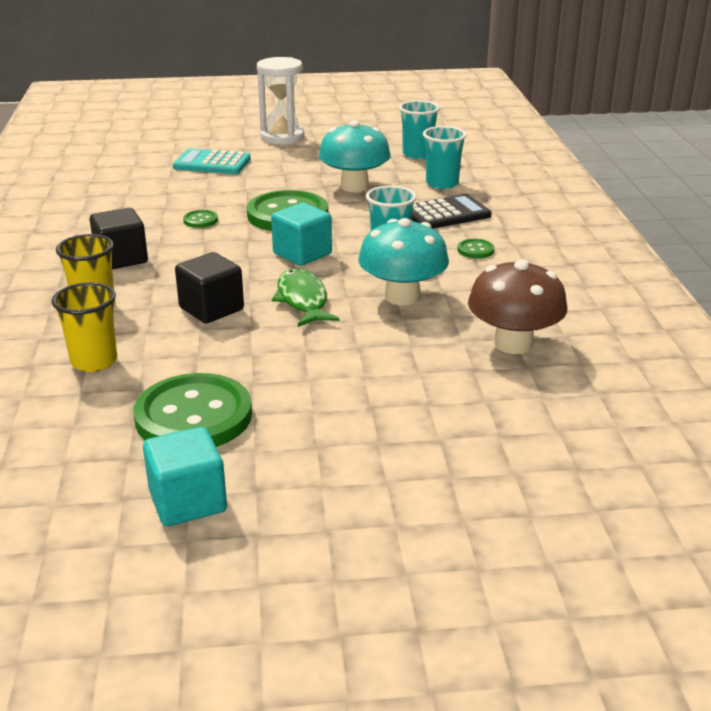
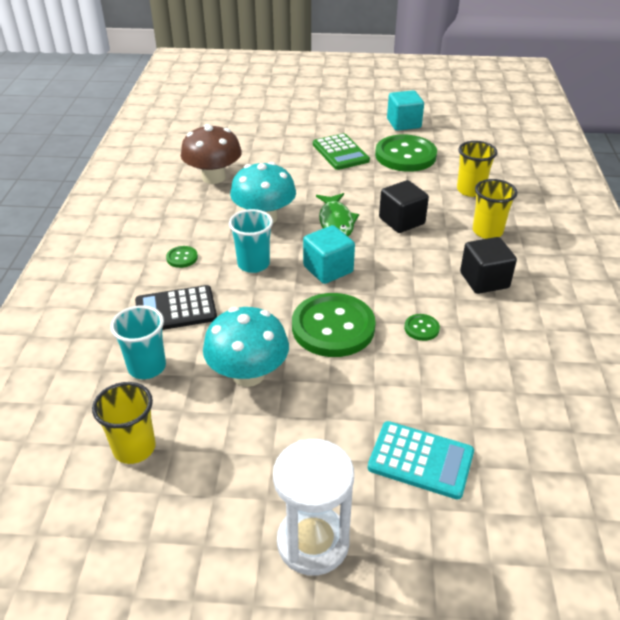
camera: 170 degrees left, 10 degrees up
turquoise cup [399,100,440,159] -> yellow cup [92,382,156,464]
none -> green calculator [313,133,370,170]

